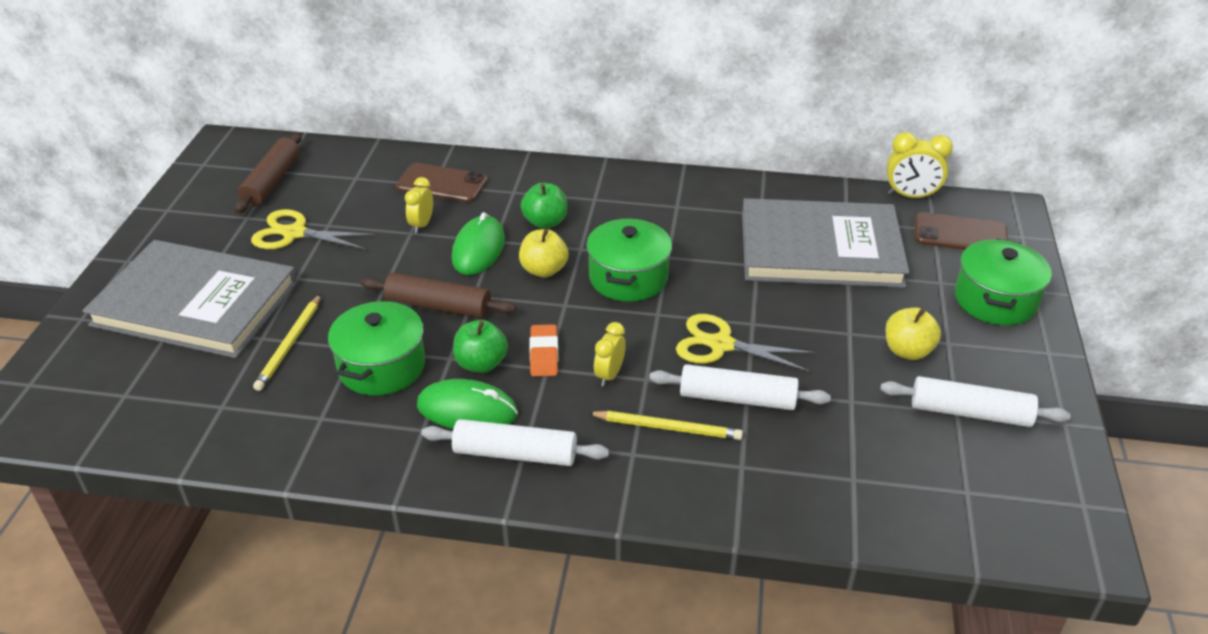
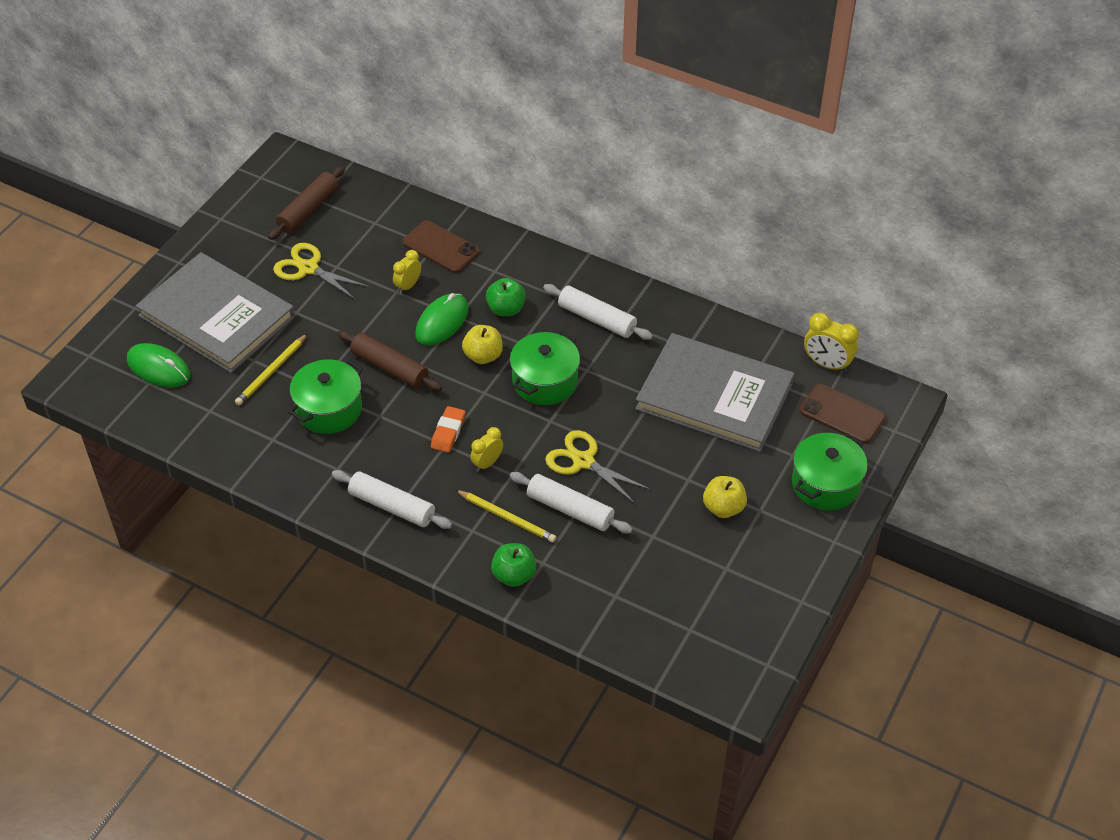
camera: 20 degrees right, 10 degrees up
green mouse [417,379,518,429] -> green mouse moved to [127,343,190,388]
green apple [453,320,508,373] -> green apple moved to [491,543,537,587]
white rolling pin [880,376,1071,427] -> white rolling pin moved to [543,284,653,340]

